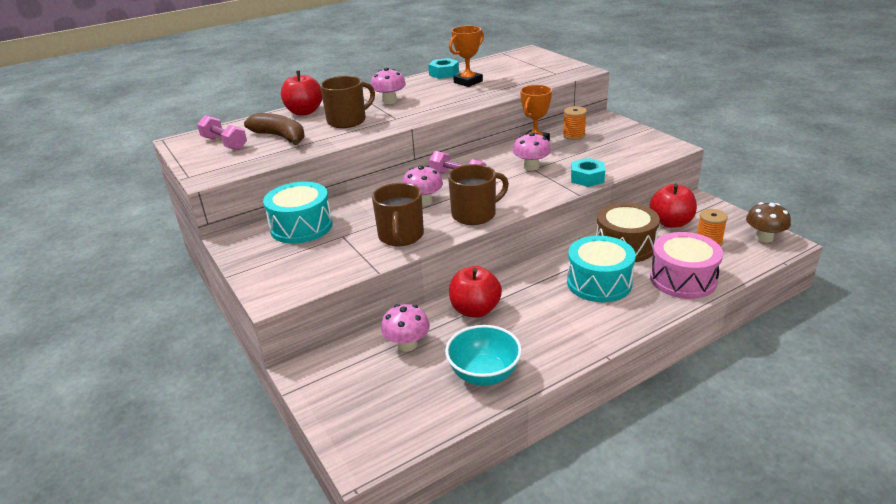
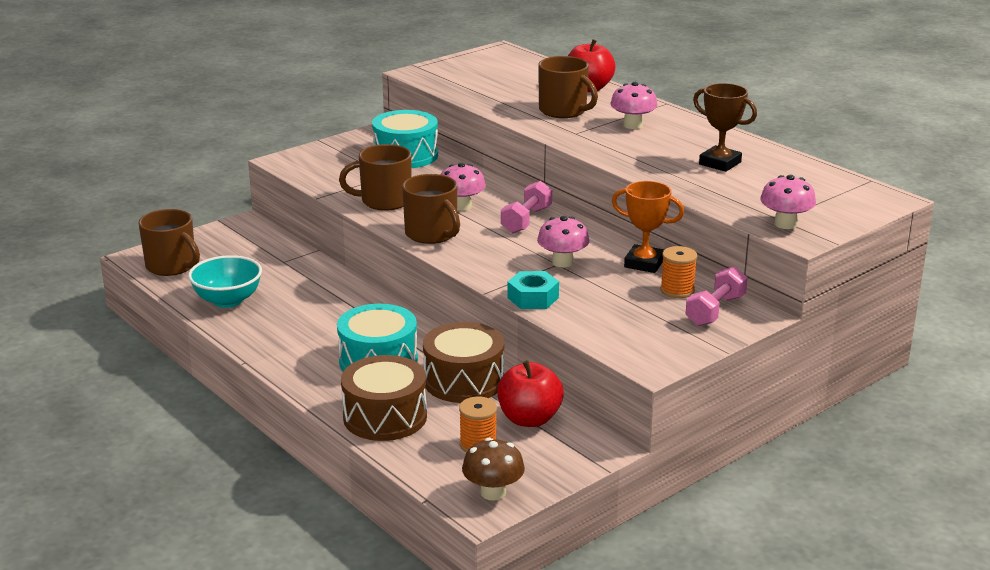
camera: 80 degrees right, 5 degrees down
pink dumbbell [197,115,247,150] -> pink dumbbell moved to [686,266,747,326]
brown banana [244,113,305,145] -> none
pink mushroom [381,304,430,352] -> pink mushroom moved to [760,175,816,229]
turquoise nut [428,58,459,79] -> none
orange trophy [449,26,484,87] -> brown trophy [693,83,757,172]
red apple [449,266,502,318] -> none
pink drum [650,232,723,299] -> brown drum [341,355,427,441]
none -> brown mug [138,209,200,276]

